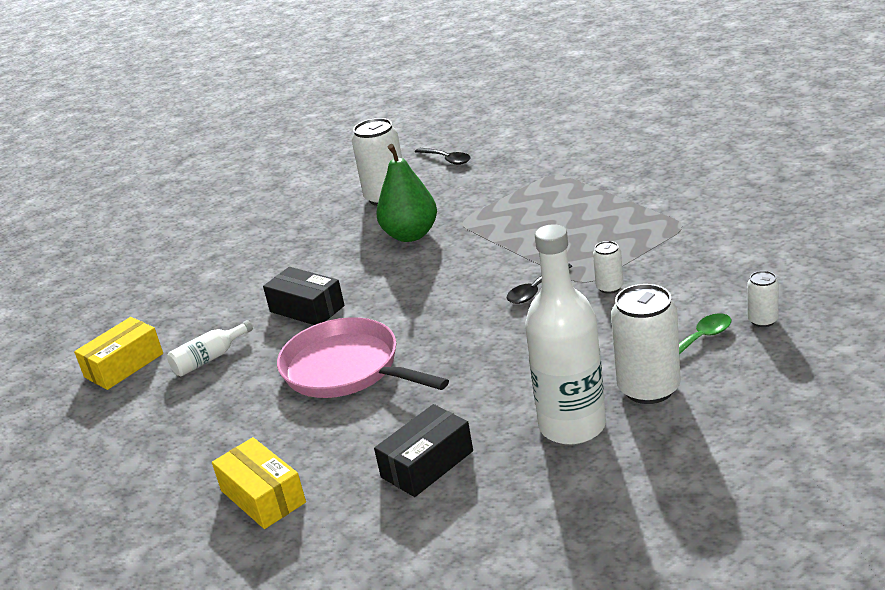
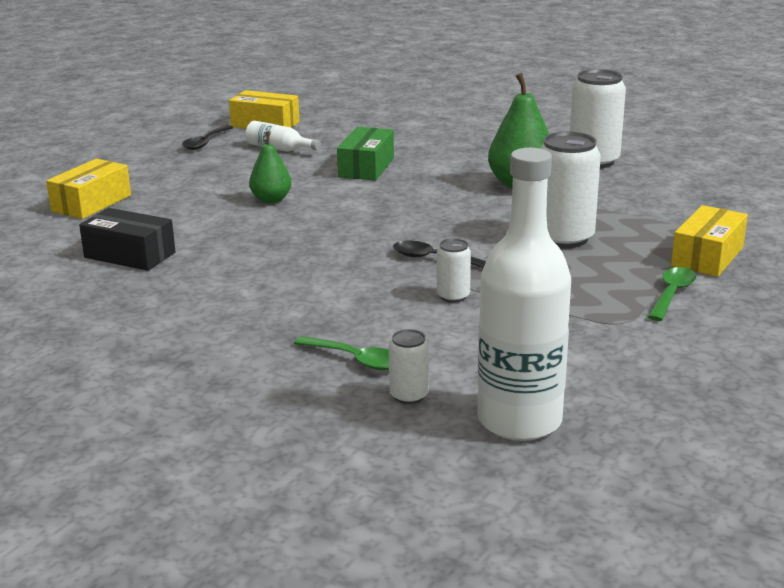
camera: 65 degrees right, 5 degrees down
black box [263,267,345,325] -> green box [337,127,394,181]
pink pan [277,317,449,398] -> green pear [249,131,292,203]
black spoon [415,148,471,165] -> black spoon moved to [182,125,234,150]
white bottle [525,224,606,445] -> white bottle moved to [477,148,571,441]
white can [611,284,681,404] -> white can moved to [540,132,601,248]
none -> green spoon [648,267,696,321]
none -> yellow box [671,205,748,277]

